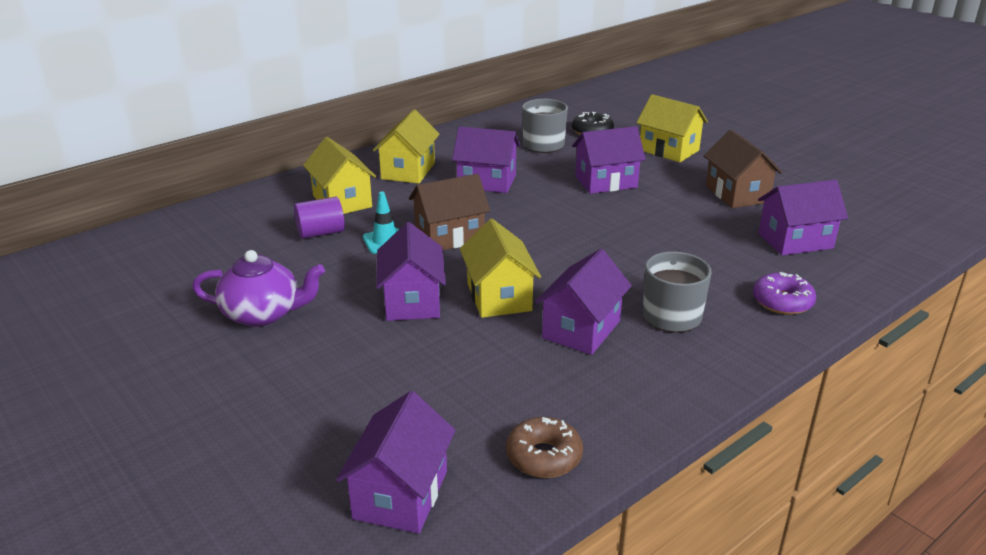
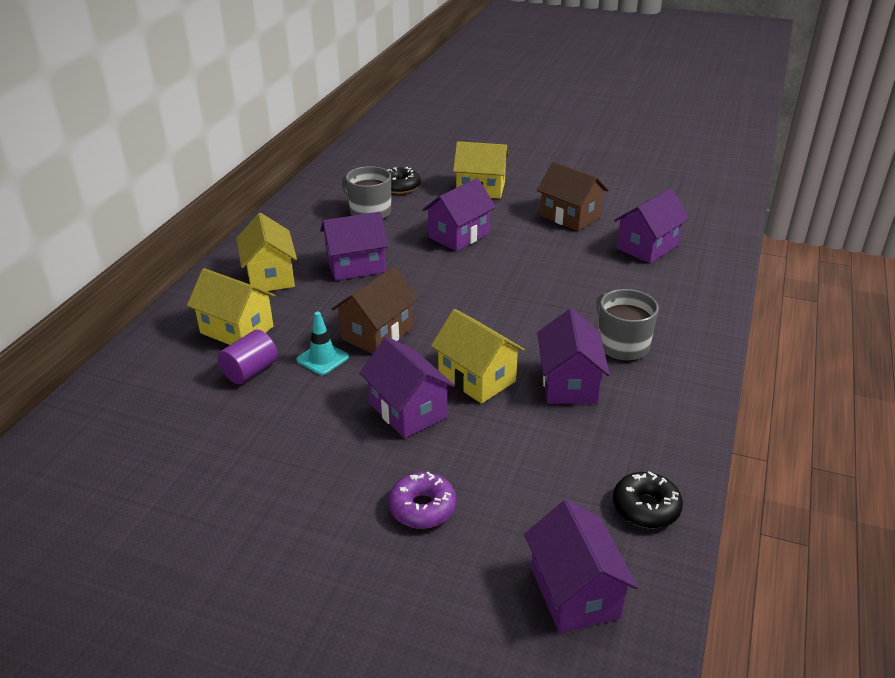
camera: 30 degrees left, 5 degrees up
purple teapot [192,250,325,327] -> none
brown donut [506,417,583,478] -> black donut [613,471,683,528]
purple donut [753,272,816,315] -> purple donut moved to [388,472,457,529]

